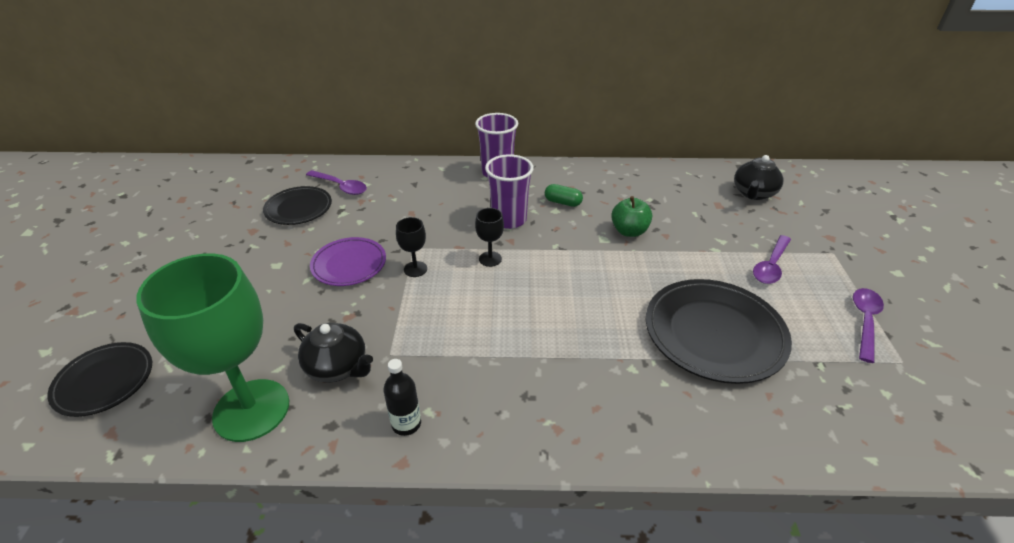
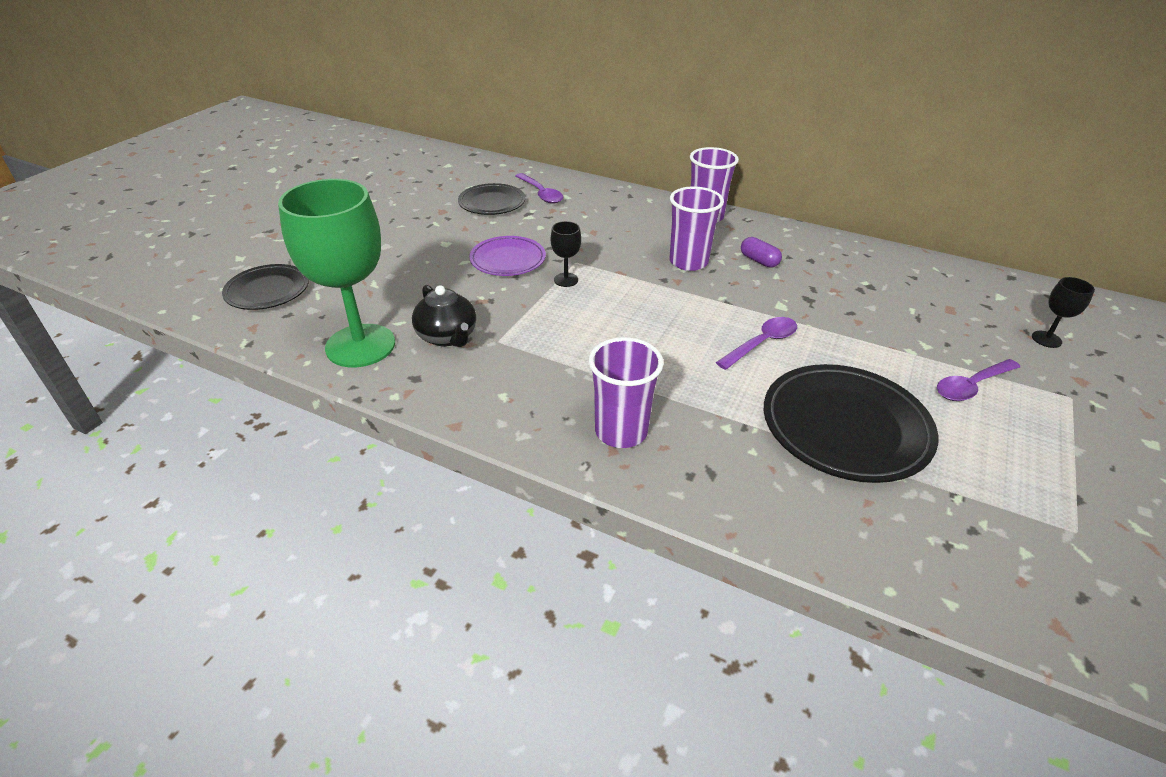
camera: 25 degrees right, 0 degrees up
black bottle [383,359,421,436] -> none
black goblet [475,208,504,267] -> black goblet moved to [1032,277,1095,348]
green capsule [545,184,583,207] -> purple capsule [741,237,782,268]
green apple [611,196,652,237] -> none
black teapot [734,155,783,200] -> none
purple spoon [853,288,884,363] -> purple spoon moved to [716,317,797,370]
none -> purple cup [589,337,664,448]

